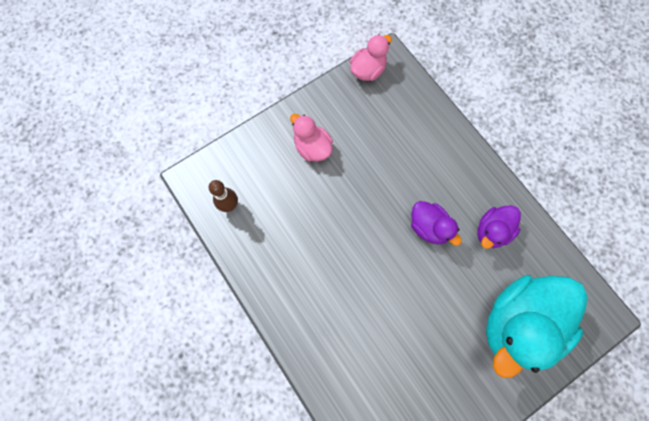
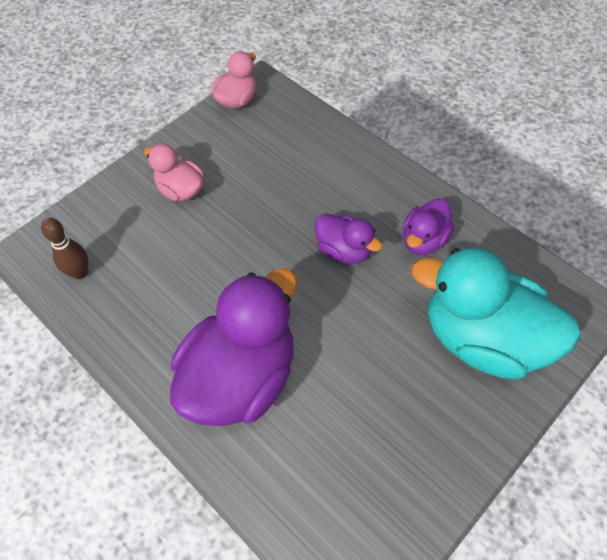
camera: 10 degrees left, 15 degrees down
turquoise duck [486,275,588,378] -> turquoise duck turned 75 degrees clockwise [412,248,581,380]
none -> purple duck [170,268,297,426]

